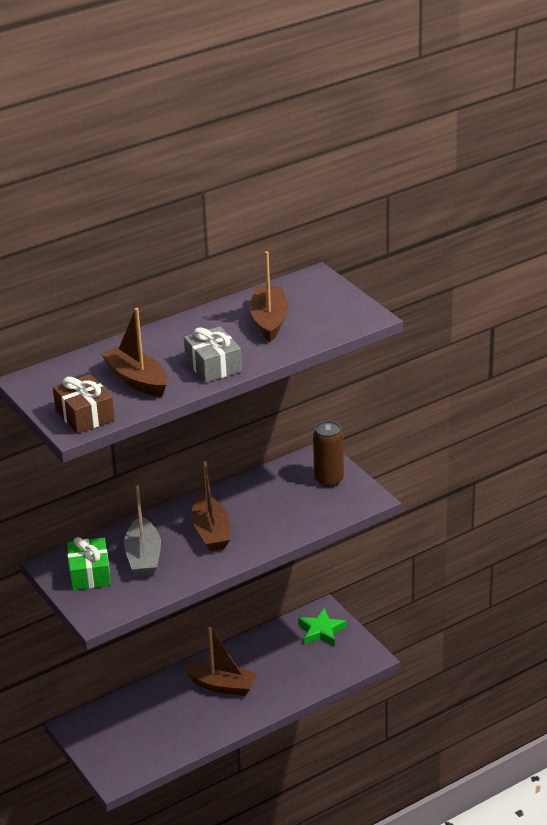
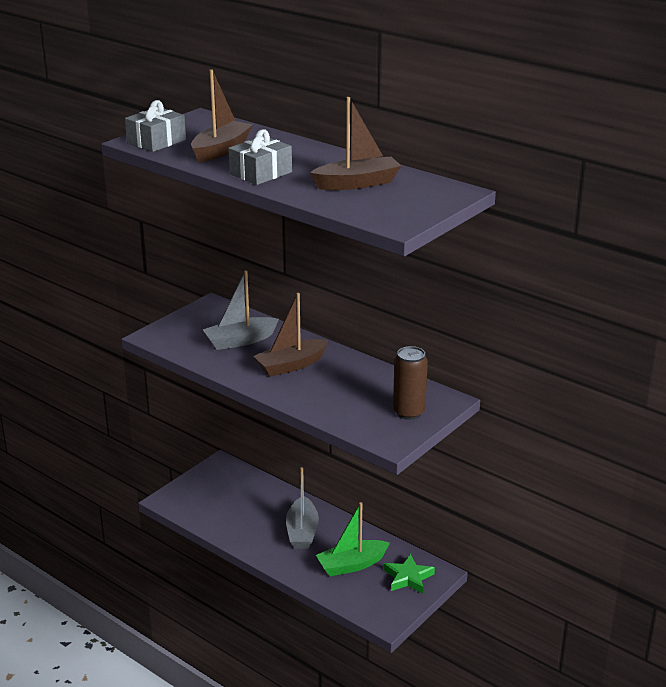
camera: 70 degrees right, 5 degrees down
brown gift [53,374,115,434] -> grey gift [125,100,186,152]
green gift [67,537,111,590] -> none
brown boat [183,627,258,696] -> grey boat [286,467,319,549]
none -> green boat [316,502,390,576]

